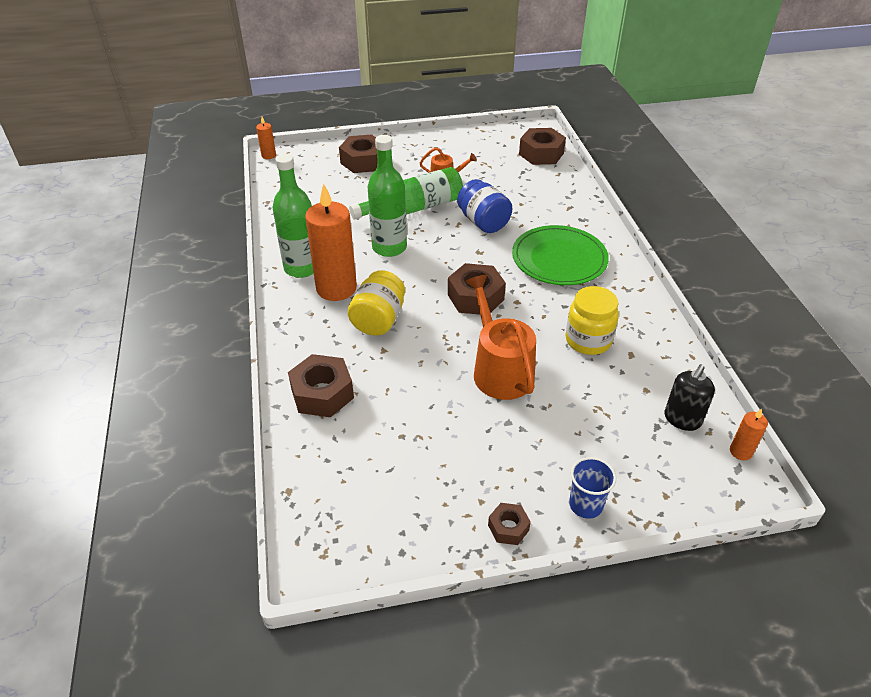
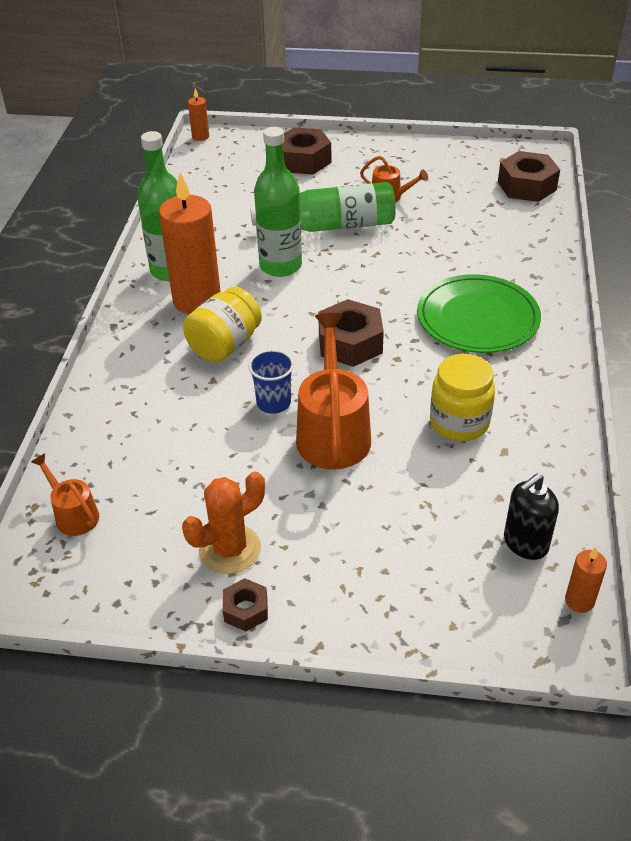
camera: 20 degrees right, 0 degrees up
brown nut [288,354,354,417] -> none
blue jar [457,179,512,233] -> none
blue cup [569,457,616,518] -> blue cup moved to [248,350,294,414]
none -> orange watering can [31,453,99,536]
none -> orange cactus [182,472,265,574]

